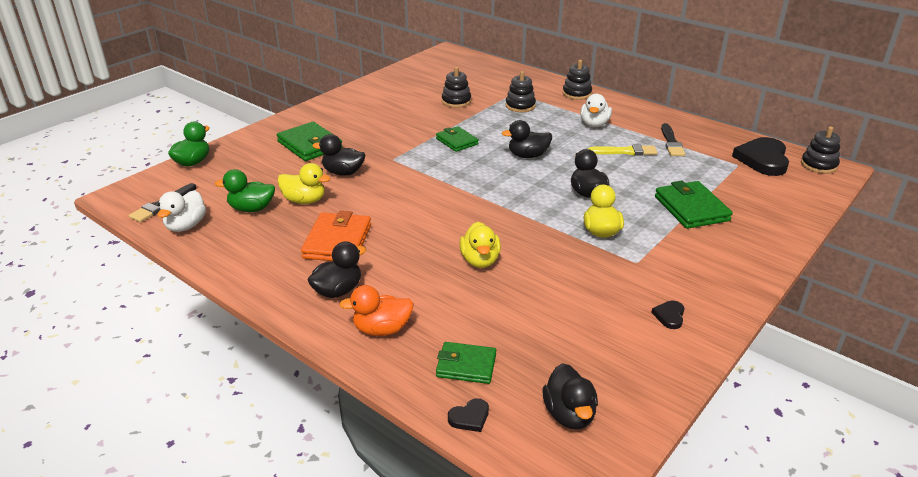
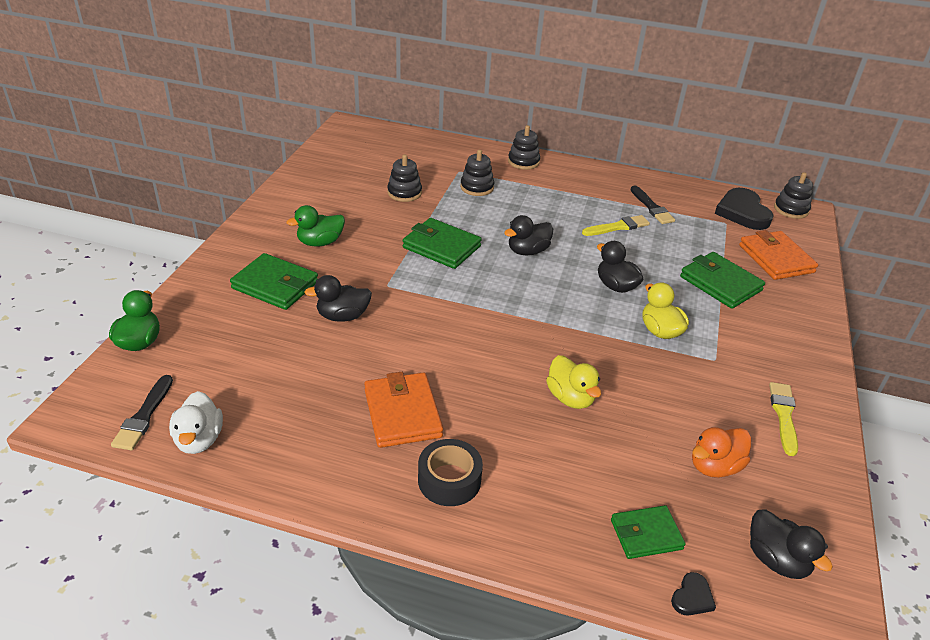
camera: 25 degrees left, 5 degrees up
green duck [215,169,275,212] -> green duck moved to [286,205,345,247]
yellow duck [278,163,330,204] -> none
black duck [308,241,366,298] -> black tape [418,439,483,506]
orange duck [339,285,414,336] -> orange duck moved to [692,427,751,478]
green wallet [436,126,479,152] -> green wallet [403,218,482,269], size x1.54
white duck [580,94,612,127] -> none
black heart [651,301,684,329] -> yellow brush [769,382,798,456]
none -> orange wallet [739,230,818,280]

